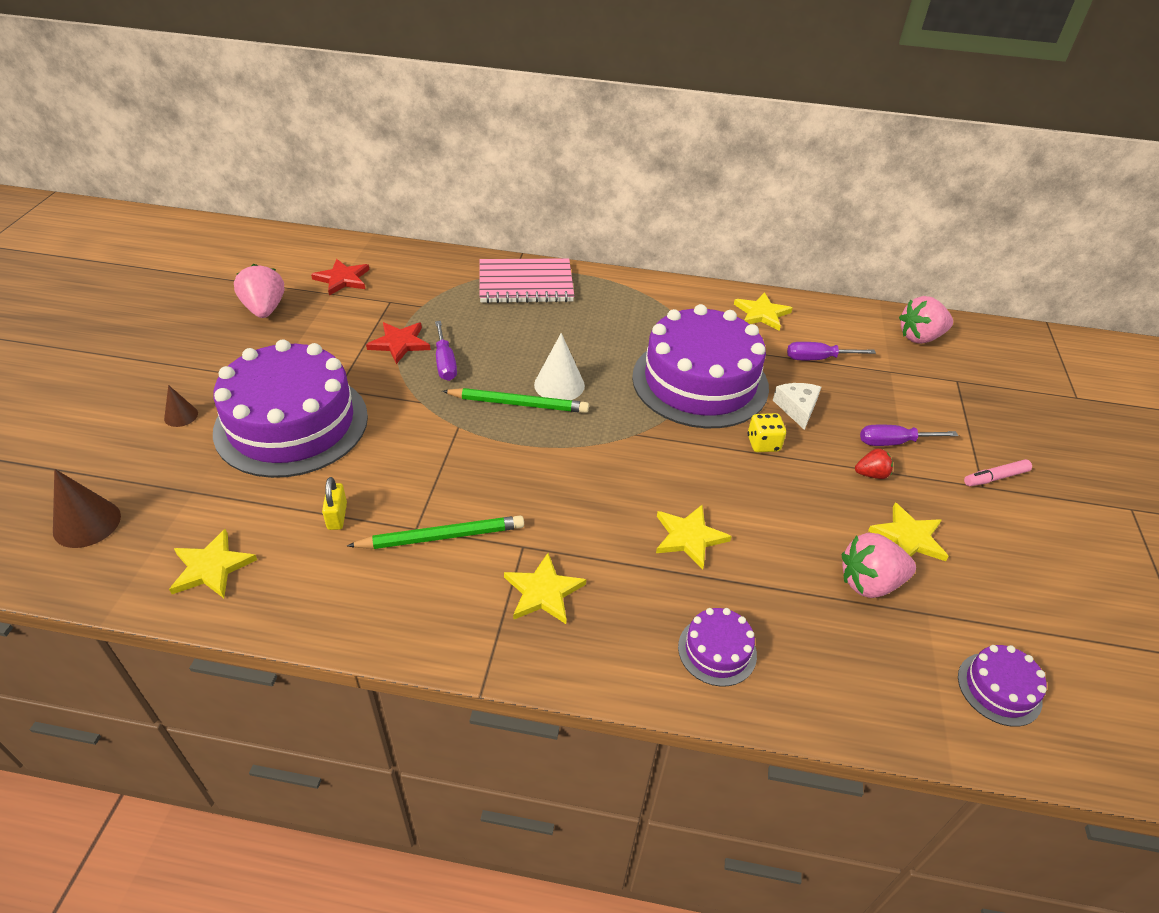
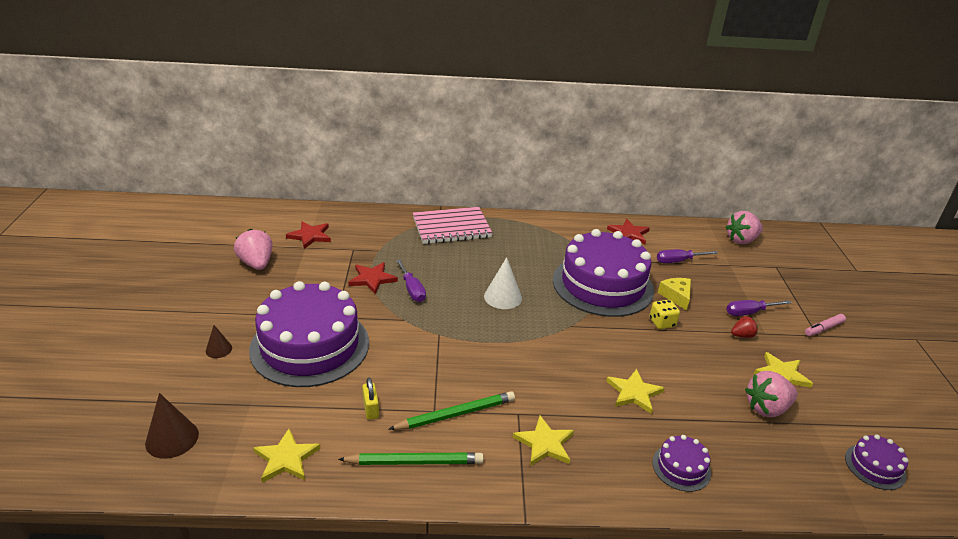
camera: 10 degrees left, 10 degrees down
green pencil [442,388,589,413] -> green pencil moved to [338,452,484,465]
yellow star [734,292,793,331] -> red star [607,219,650,244]
white cheese [773,383,821,430] -> yellow cheese [658,278,691,311]

